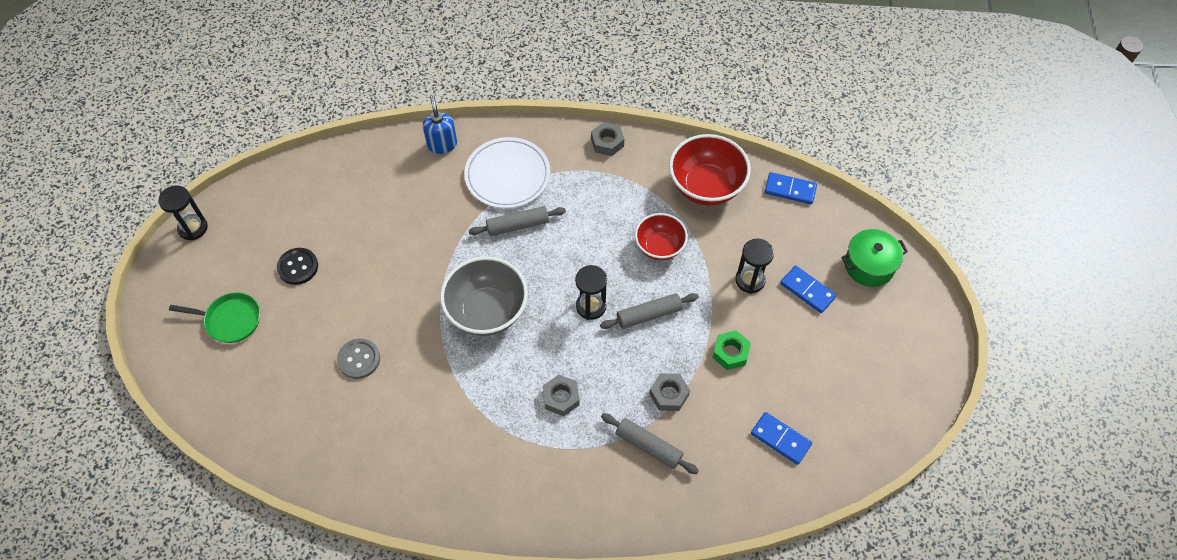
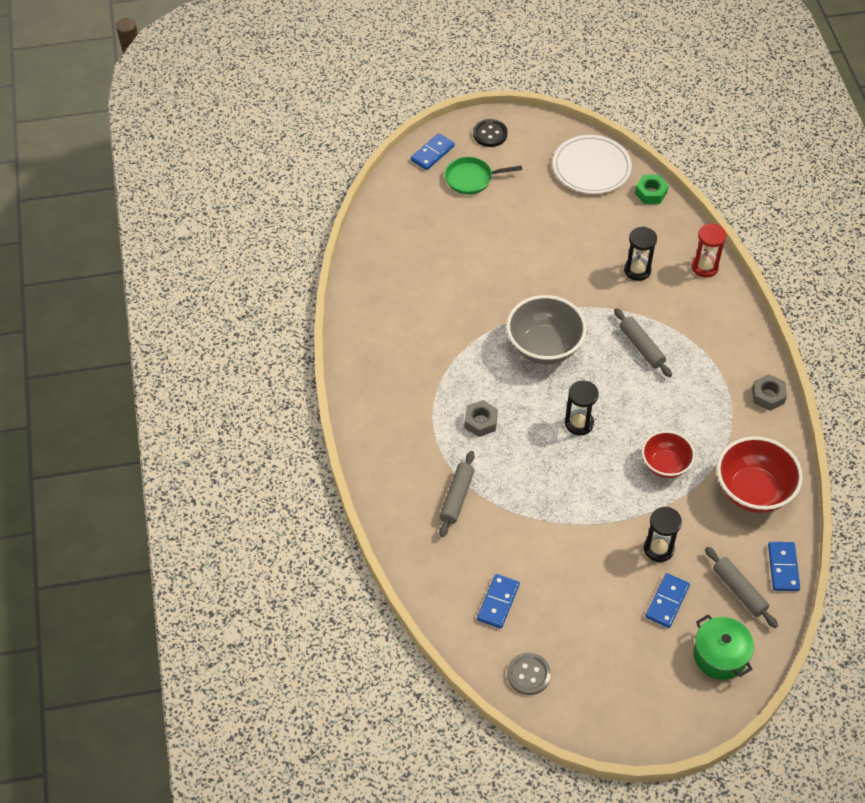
camera: 75 degrees right, 5 degrees down
black hourglass [158,185,208,241] -> black hourglass moved to [624,226,657,281]
green pan [169,292,260,343] -> green pan turned 90 degrees clockwise [445,157,522,194]
black button [277,248,318,285] -> black button moved to [473,119,508,147]
grey button [337,338,380,379] -> grey button moved to [507,653,551,695]
blue soap dispenser [423,95,457,154] -> red hourglass [691,223,727,277]
white plate [464,137,550,208] -> white plate moved to [553,135,632,194]
grey rolling pin [600,293,699,329] -> grey rolling pin moved to [705,547,778,628]
grey nut [650,373,690,411] -> none
green nut [712,331,751,370] -> green nut moved to [635,175,669,204]
none -> blue domino [411,133,455,170]

